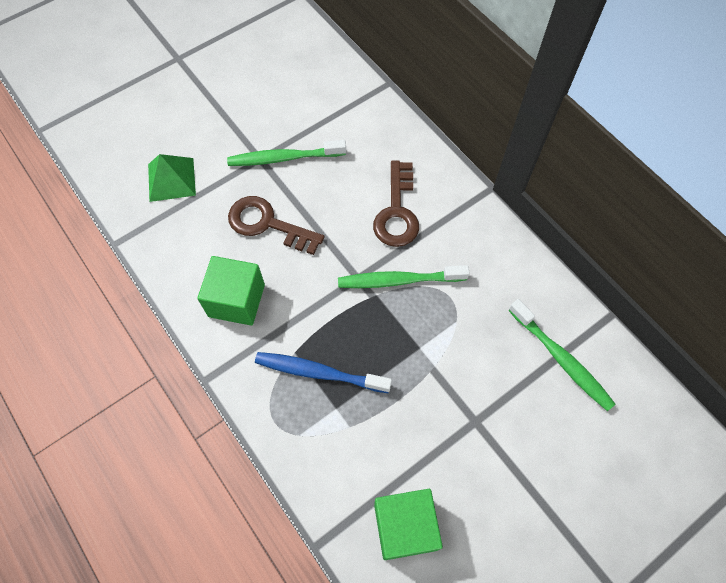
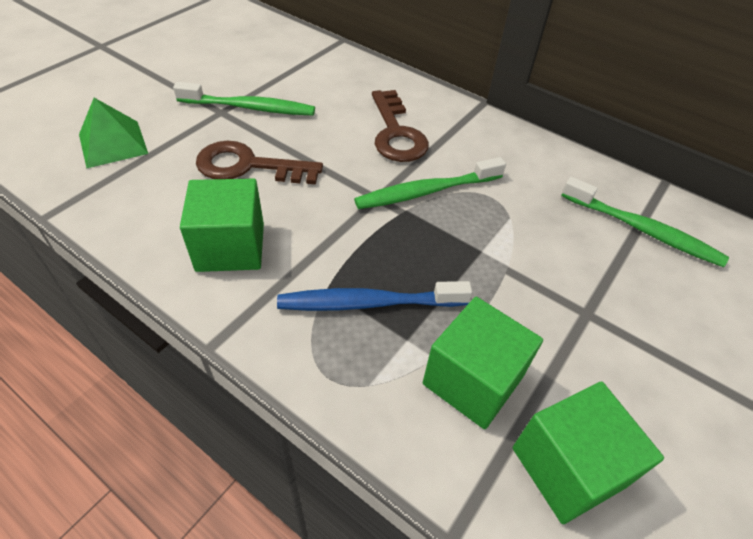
camera: 20 degrees left, 15 degrees down
green toothbrush [227,140,346,166] -> green toothbrush turned 150 degrees counterclockwise [173,82,315,116]
none -> green cube [423,297,543,429]

